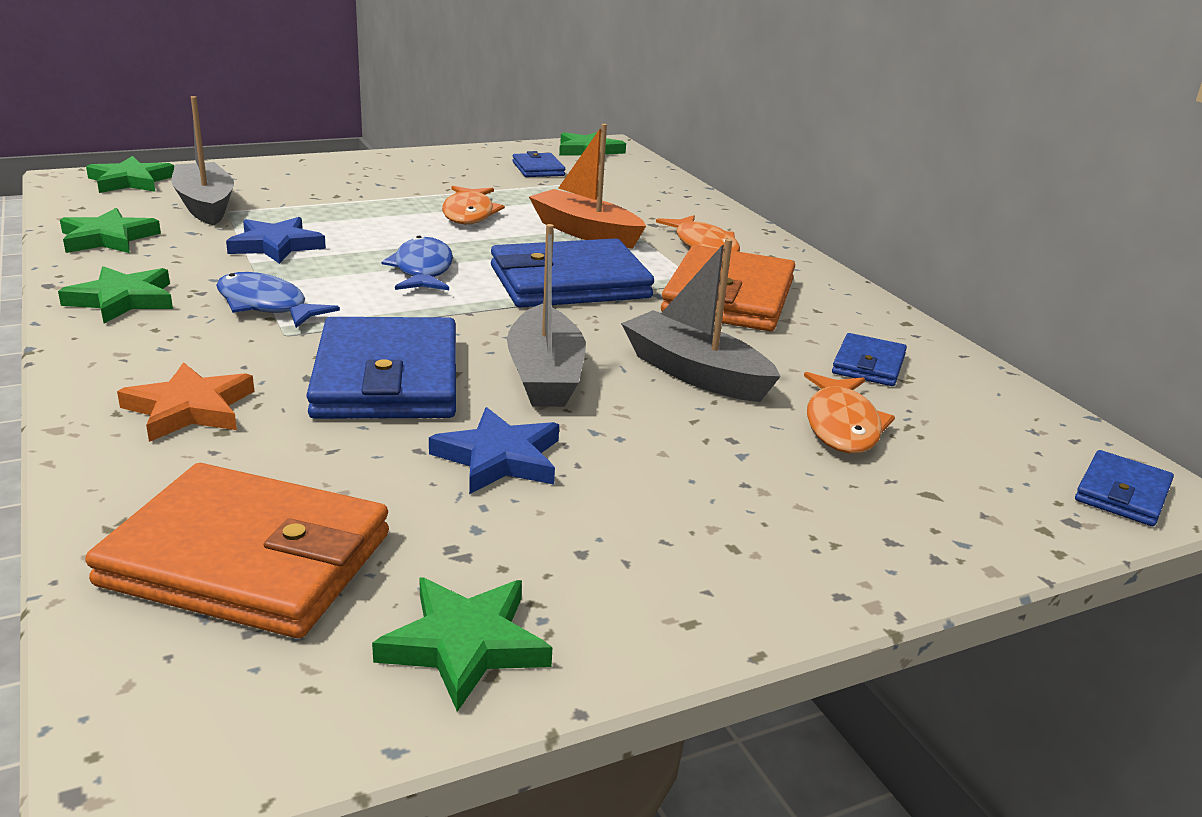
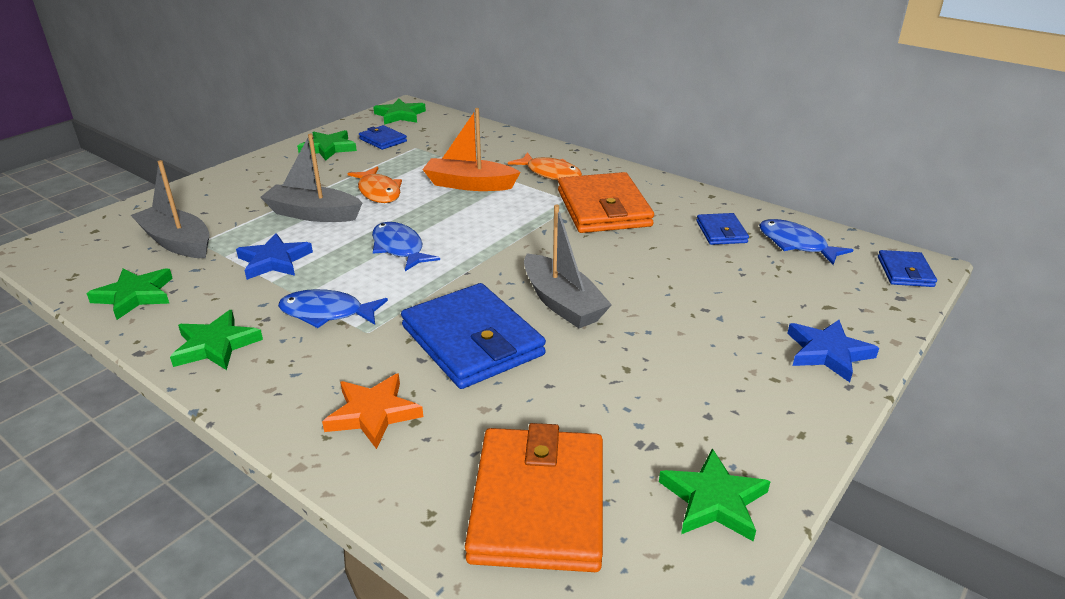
camera: 25 degrees left, 5 degrees up
orange wallet [85,463,389,638] -> orange wallet turned 75 degrees counterclockwise [465,423,603,572]
green star [86,156,174,193] -> green star moved to [297,130,357,161]
blue star [429,407,559,494] -> blue star moved to [787,320,879,382]
blue wallet [491,238,654,308] -> none
grey boat [621,238,781,402] -> grey boat moved to [260,134,362,222]
orange fish [804,372,895,454] -> none
none -> blue fish [759,219,853,265]

